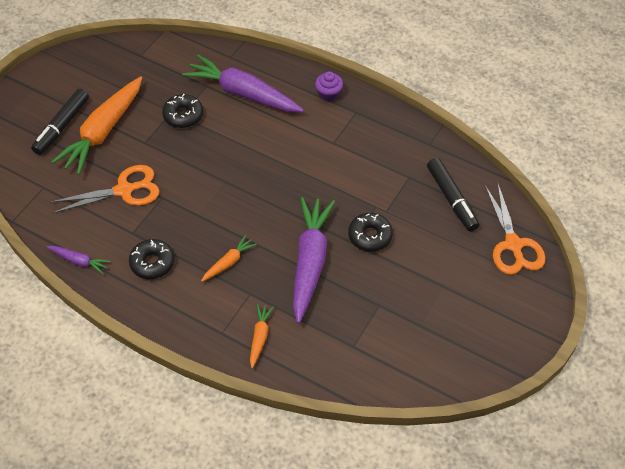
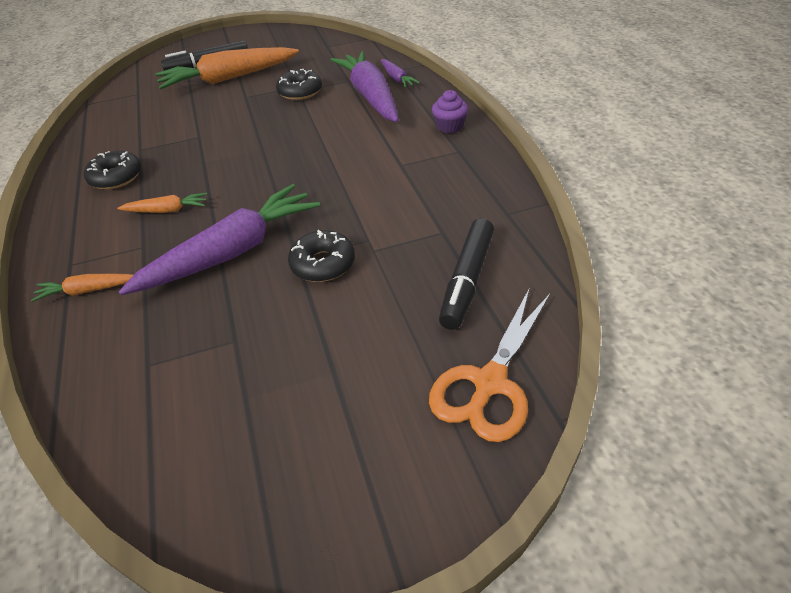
camera: 45 degrees right, 10 degrees down
purple carrot [47,246,111,274] -> purple carrot moved to [381,59,420,88]
orange scissors [50,165,160,214] -> none
orange carrot [250,304,274,368] -> orange carrot turned 150 degrees counterclockwise [31,273,133,302]

